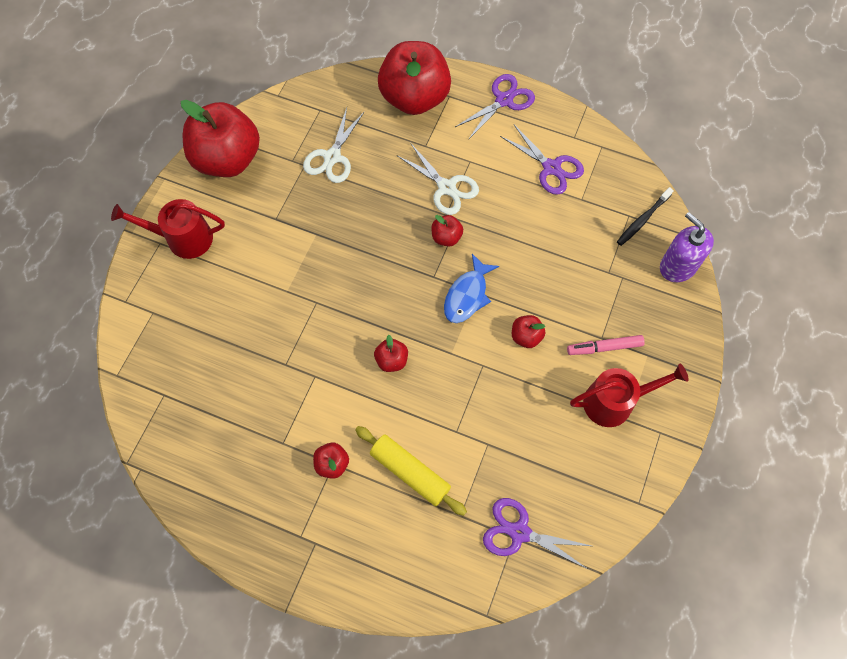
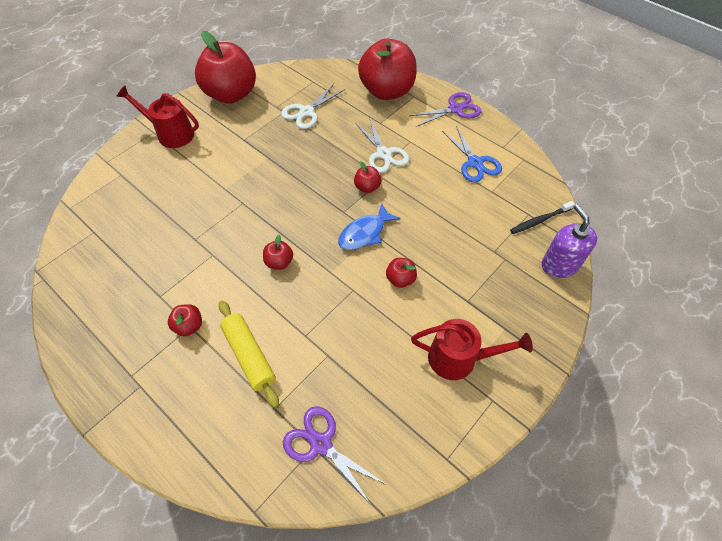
camera: 20 degrees right, 10 degrees down
purple scissors [500,125,584,195] -> blue scissors [442,125,502,182]
pink marker [567,335,645,355] -> none

